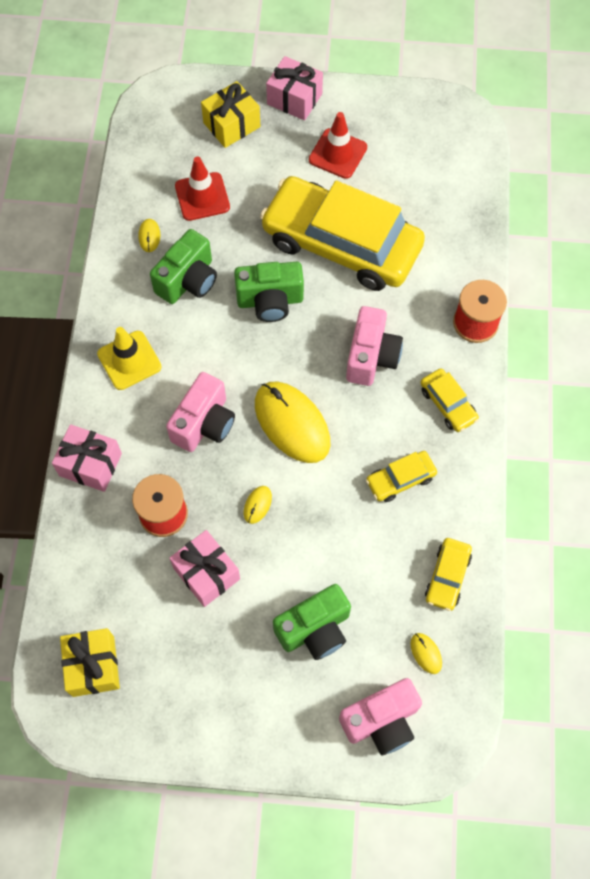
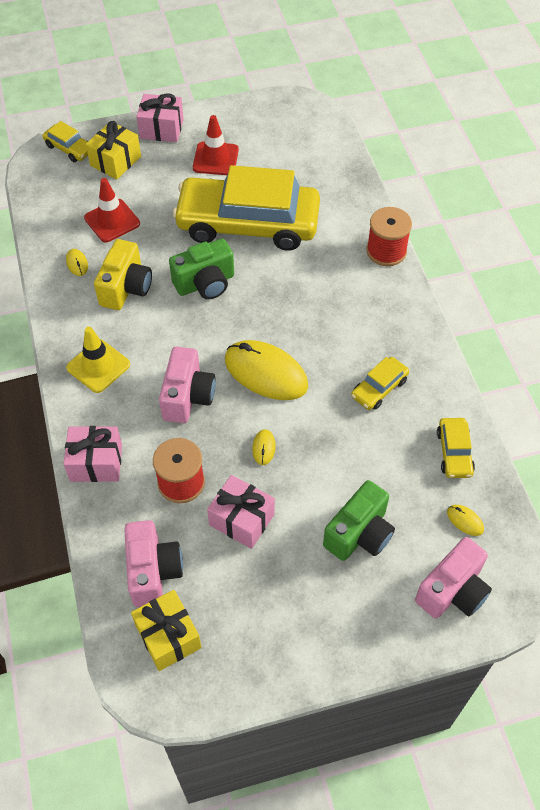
camera: 20 degrees left, 10 degrees down
green camera [150,229,217,304] -> yellow camera [94,239,152,310]
pink camera [346,306,403,386] -> pink camera moved to [124,520,183,607]
yellow car [420,368,479,432] -> yellow car moved to [43,121,88,162]

